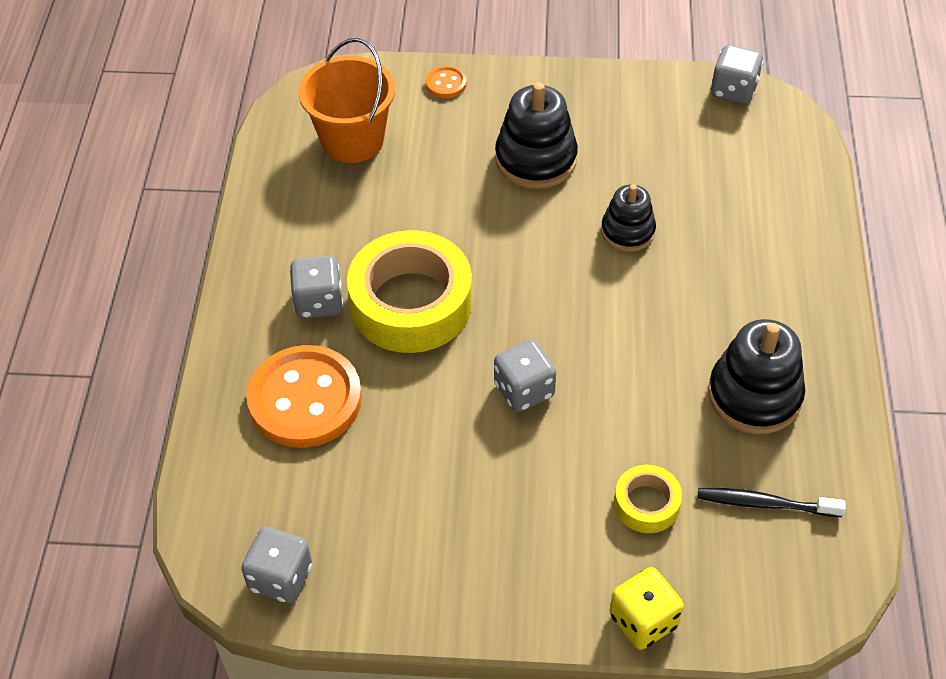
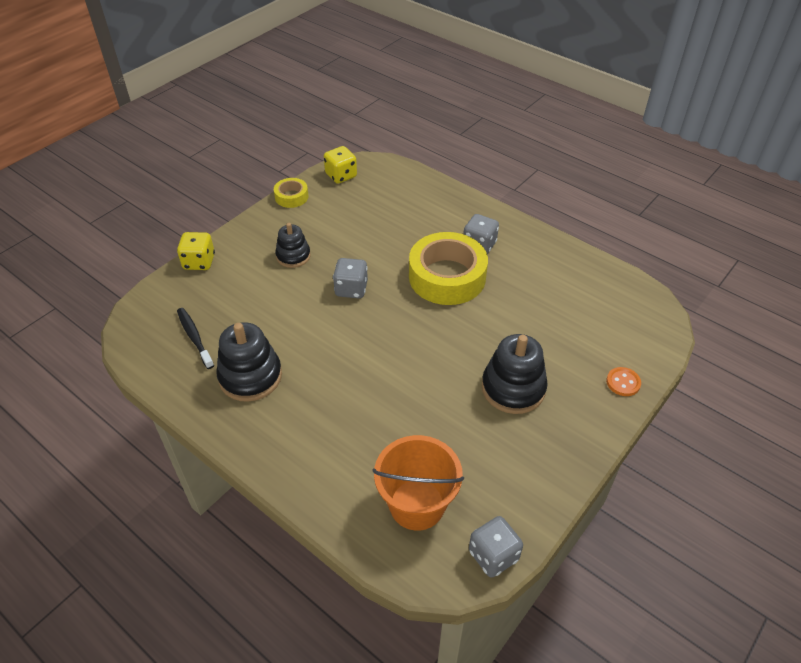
camera: 125 degrees right, 5 degrees down
grey dice [241,527,312,603] -> yellow dice [324,146,357,184]
orange button [247,345,362,448] -> none
orange bucket [298,38,395,163] -> orange bucket moved to [373,435,464,531]
black stacking toy [601,184,656,252] -> black stacking toy moved to [275,223,311,268]
yellow tape [614,465,682,533] -> yellow tape moved to [274,178,308,208]
black toothbrush [698,488,846,517] -> black toothbrush turned 75 degrees counterclockwise [177,308,214,369]

